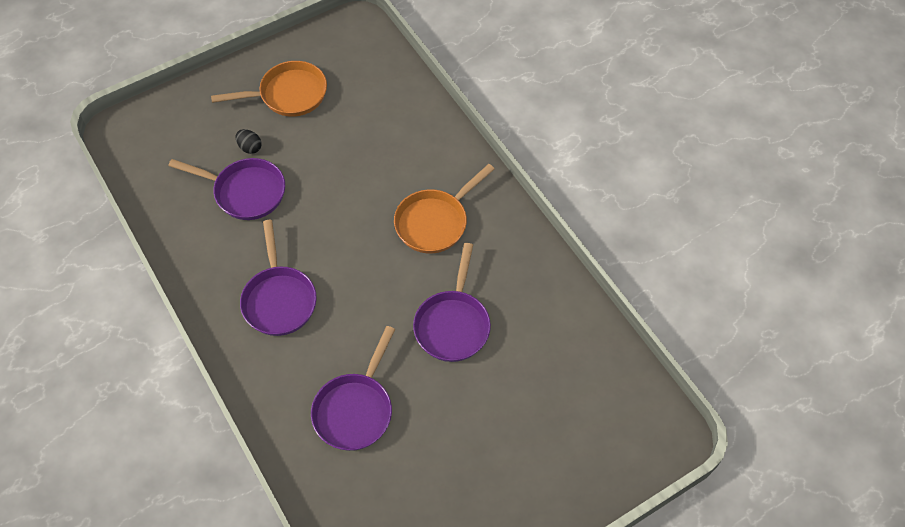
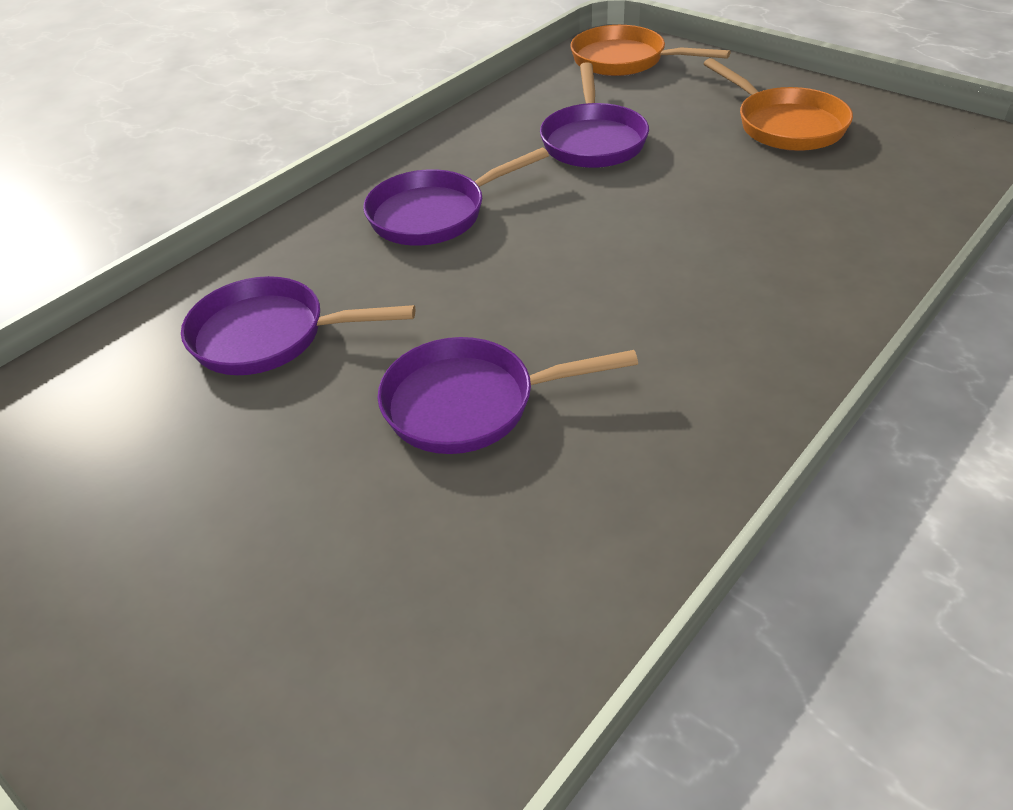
camera: 75 degrees right, 15 degrees down
black egg [236,129,262,154] -> none
orange pan [394,164,495,253] -> orange pan moved to [570,25,731,76]

